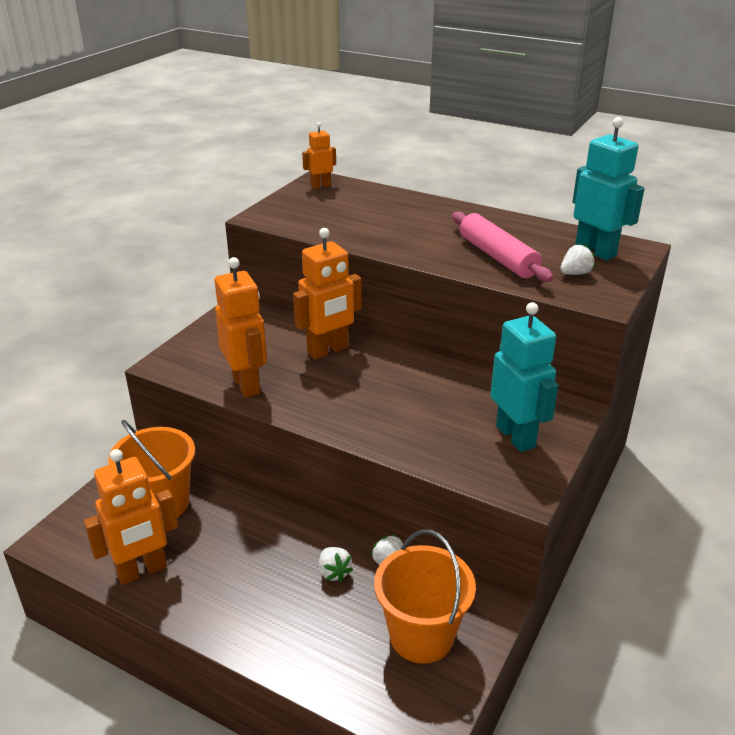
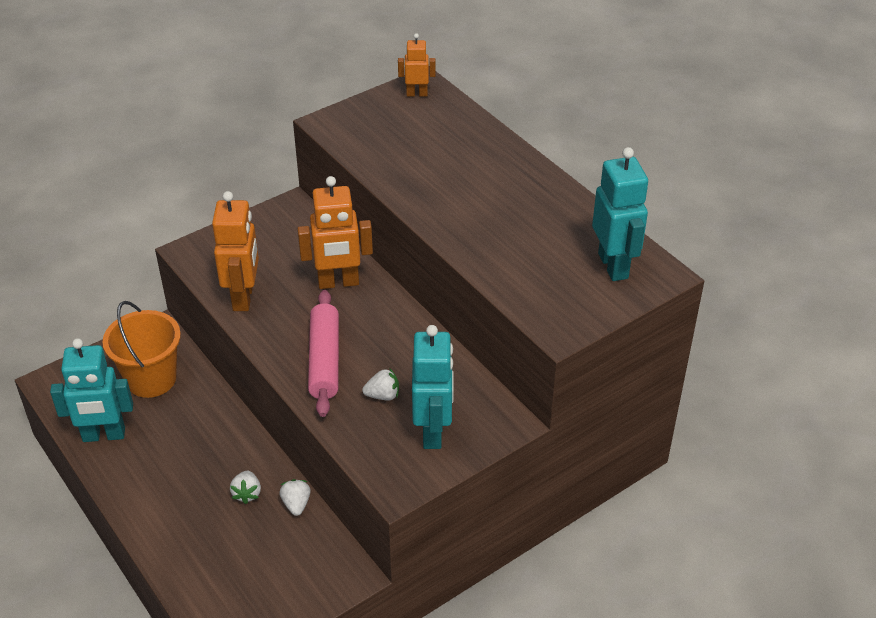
camera: 25 degrees right, 10 degrees up
orange robot [84,449,178,585] -> turquoise robot [50,338,133,442]
orange bucket [374,530,476,663] -> none
pink rolling pin [452,212,553,282] -> pink rolling pin moved to [308,290,339,417]
white strawberry [560,244,595,275] -> white strawberry moved to [362,368,399,401]

